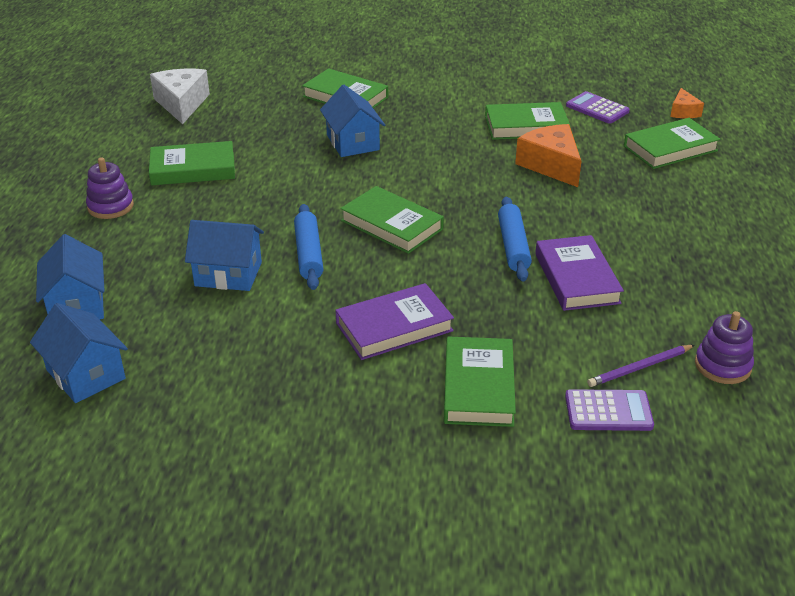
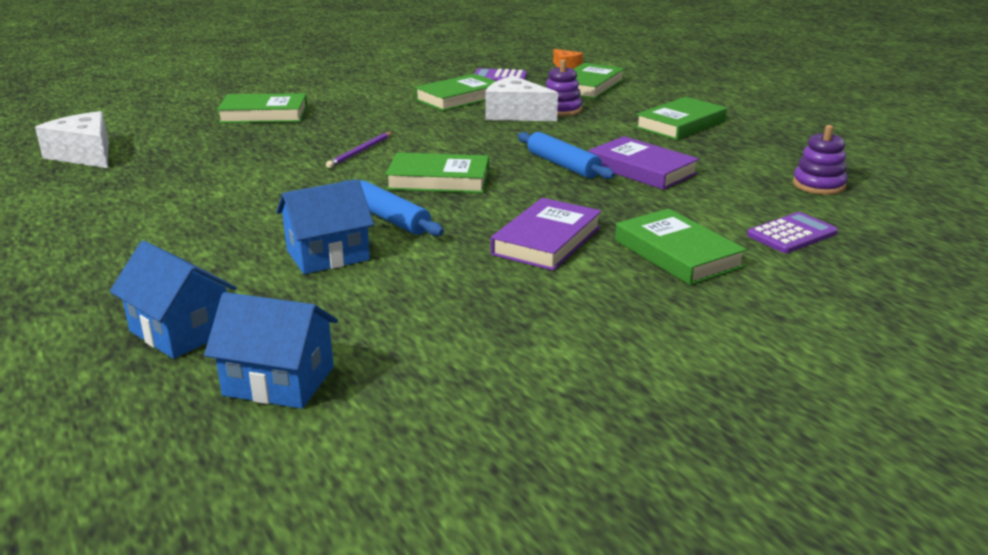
camera: 35 degrees left, 10 degrees down
purple stacking toy [86,157,134,219] -> purple stacking toy moved to [546,59,582,116]
green book [149,141,235,185] -> green book moved to [635,97,727,140]
blue house [320,85,385,157] -> none
orange cheese [515,124,582,187] -> white cheese [485,76,558,121]
purple pencil [587,345,694,387] -> purple pencil moved to [326,132,392,168]

